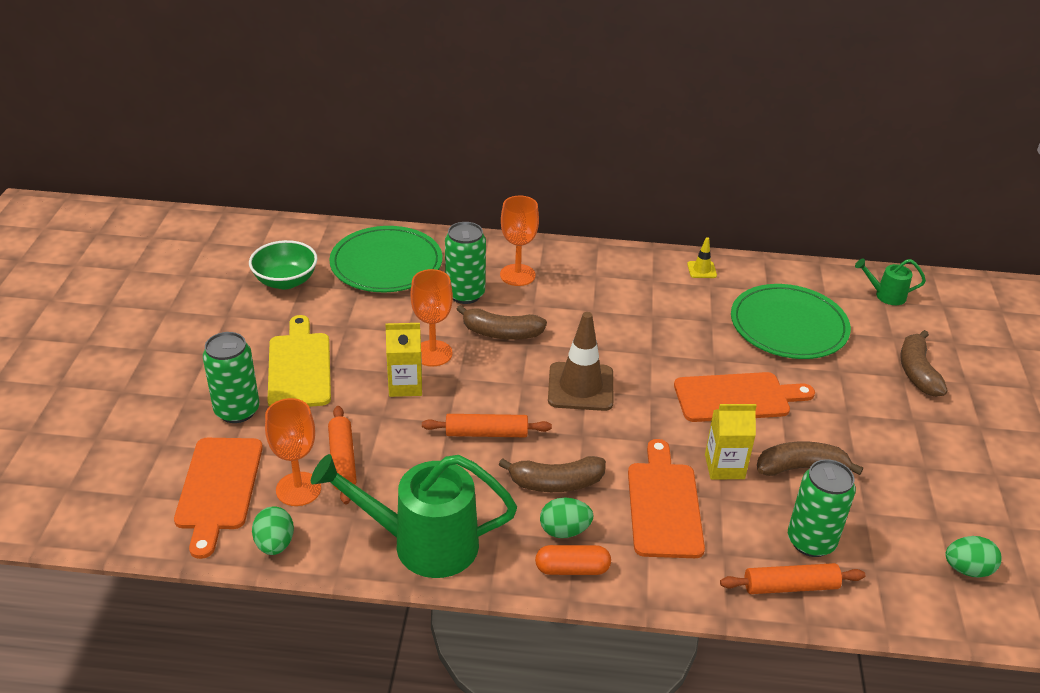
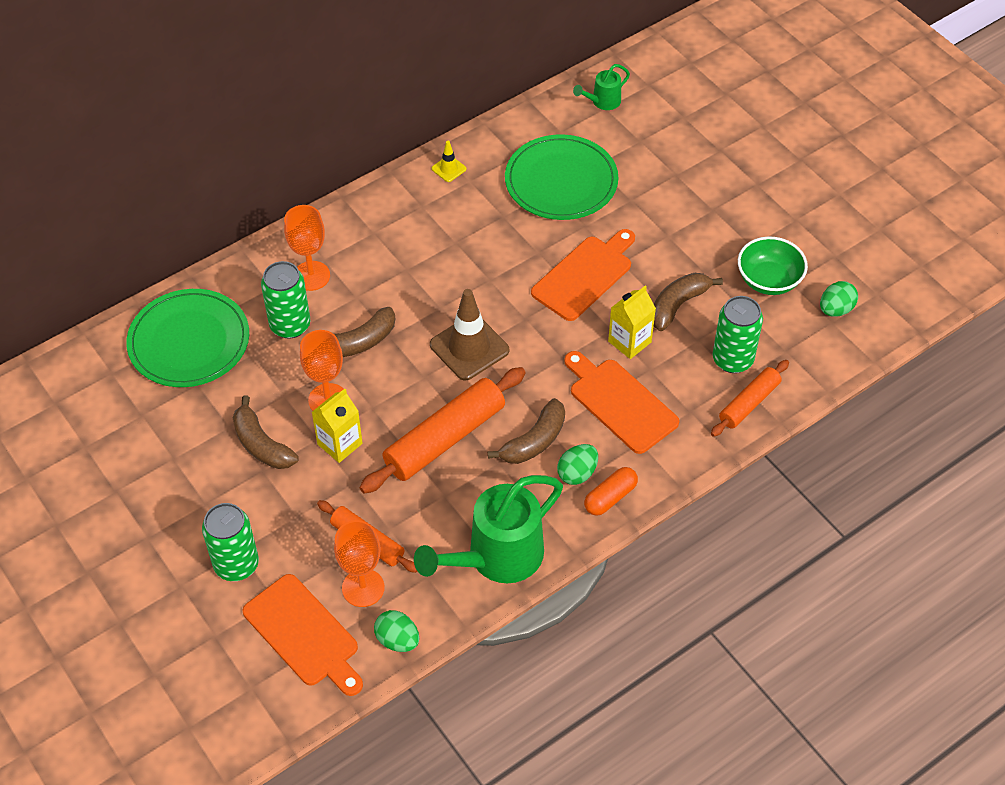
camera: 40 degrees left, 15 degrees up
green bowl [249,240,317,289] -> green bowl moved to [738,237,808,295]
yellow cutting board [268,315,331,407] -> none
orange rolling pin [422,414,552,437] -> orange rolling pin [359,367,526,494], size x1.72
brown banana [900,330,948,397] -> brown banana moved to [233,396,299,469]

